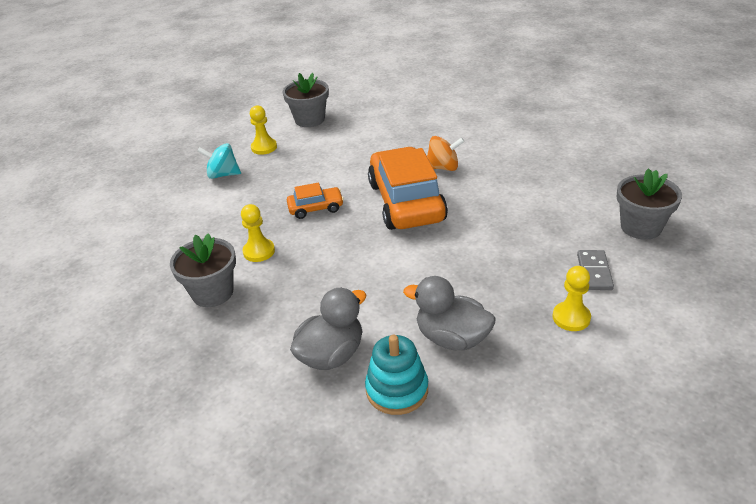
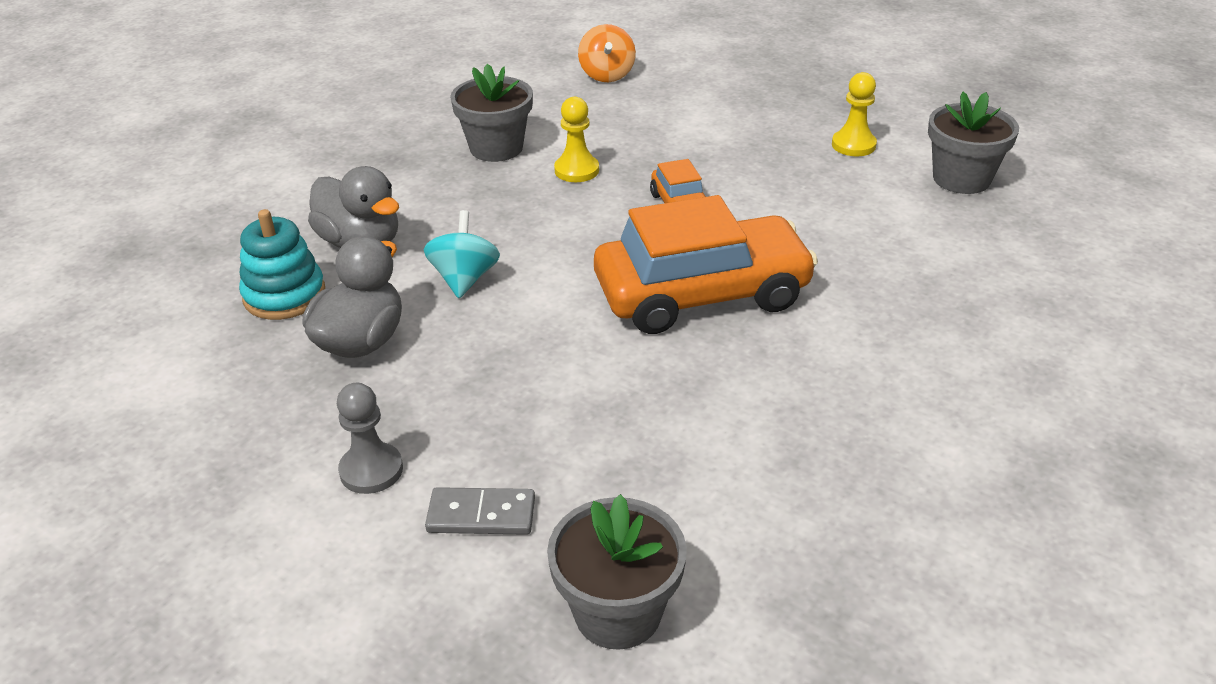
camera: 85 degrees right, 0 degrees up
turquoise spinning top [197,143,241,179] -> turquoise spinning top moved to [423,210,500,298]
orange spinning top [427,136,465,171] -> orange spinning top moved to [578,24,636,82]
yellow pawn [553,266,591,331] -> grey pawn [337,383,403,494]

